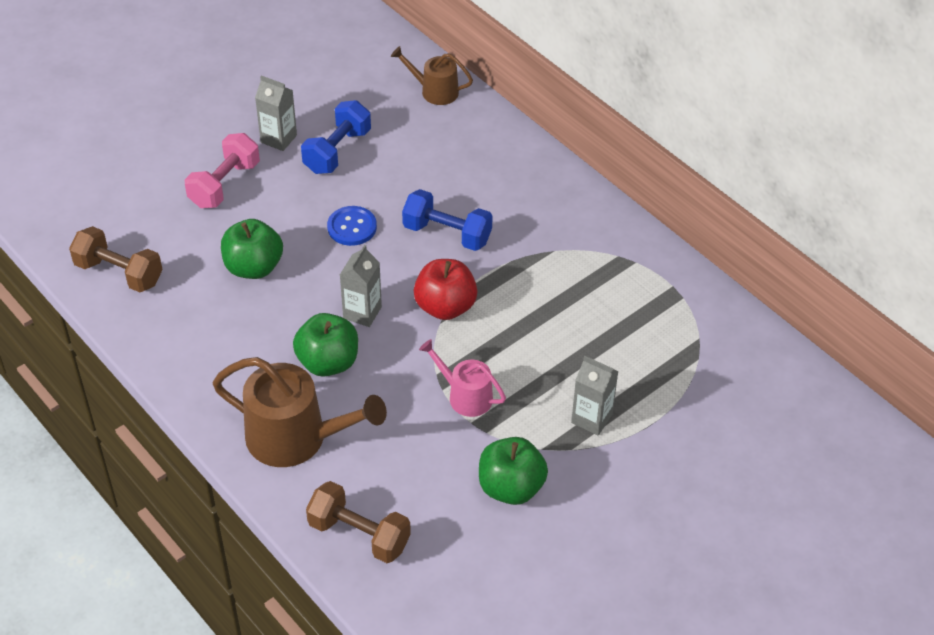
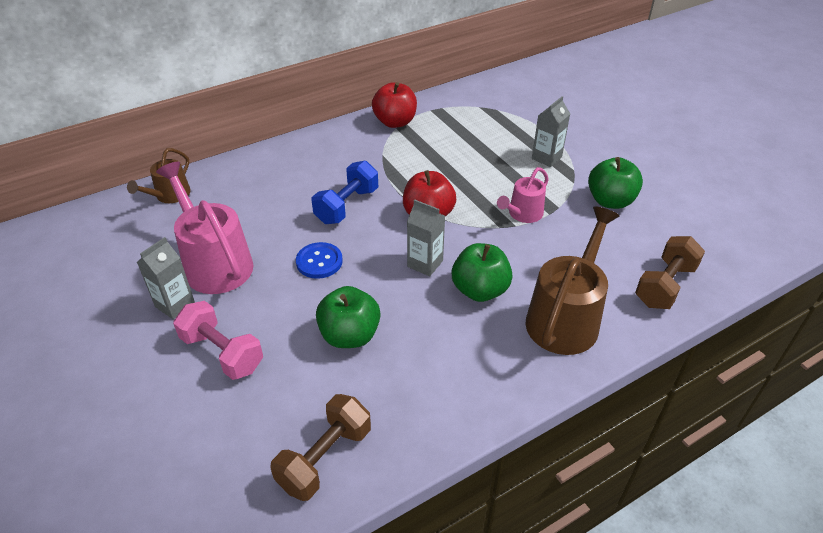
camera: 80 degrees left, 5 degrees down
blue dumbbell [301,100,371,174] -> pink watering can [156,162,253,294]
none -> red apple [372,82,417,128]

